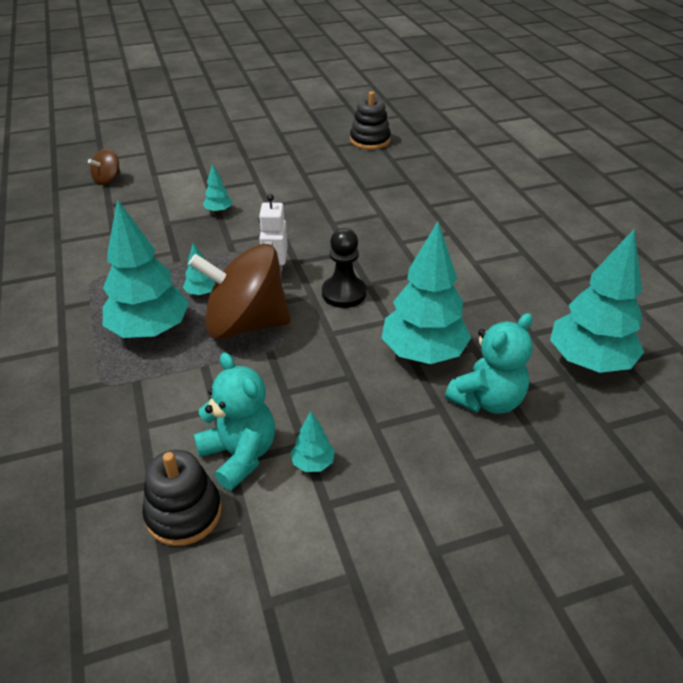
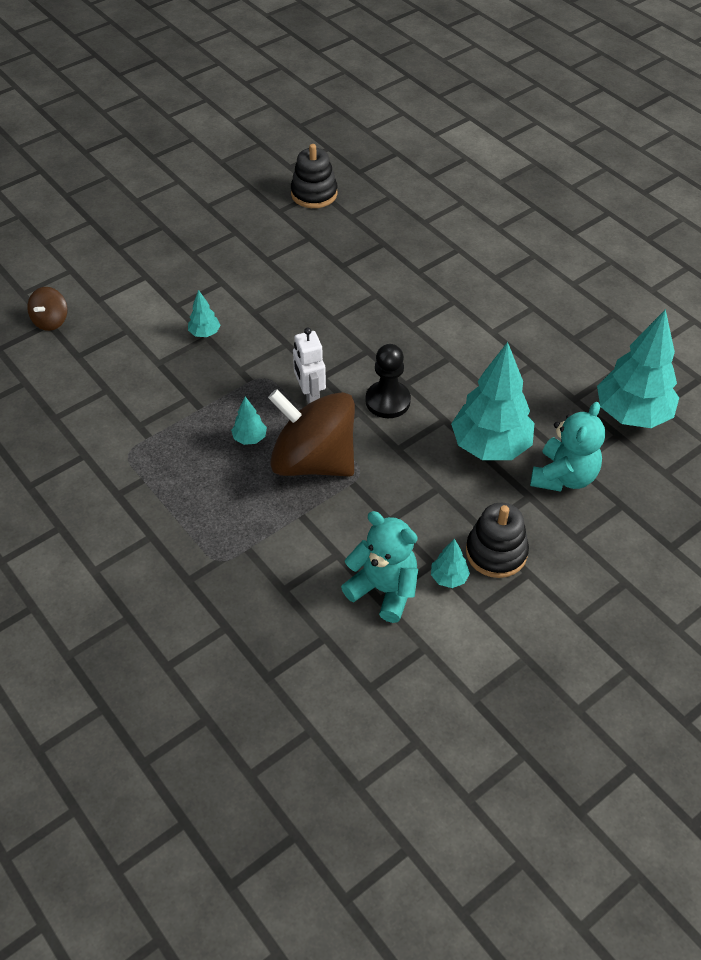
camera: 20 degrees left, 10 degrees up
turquoise tree [103,199,189,338] -> none
black stacking toy [142,450,222,546] -> black stacking toy moved to [466,503,529,578]
brown spinning top [189,244,291,339] -> brown spinning top turned 45 degrees clockwise [268,389,355,476]

